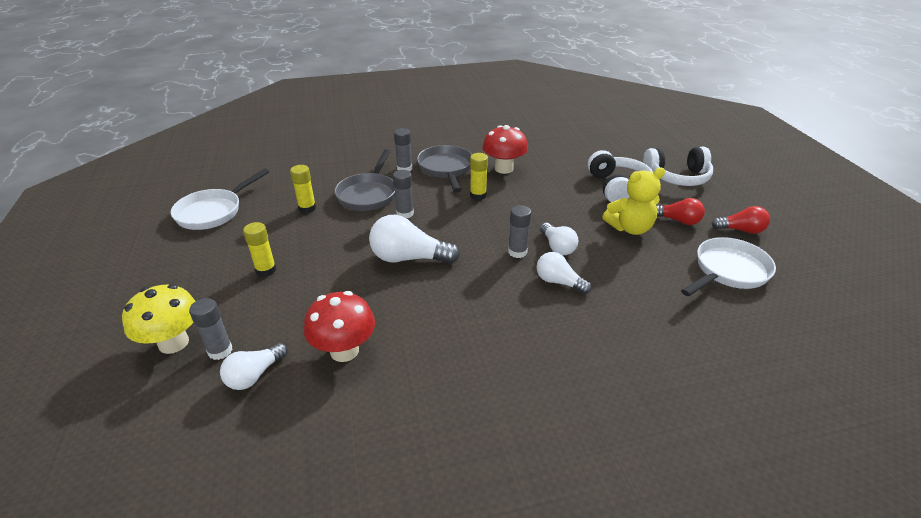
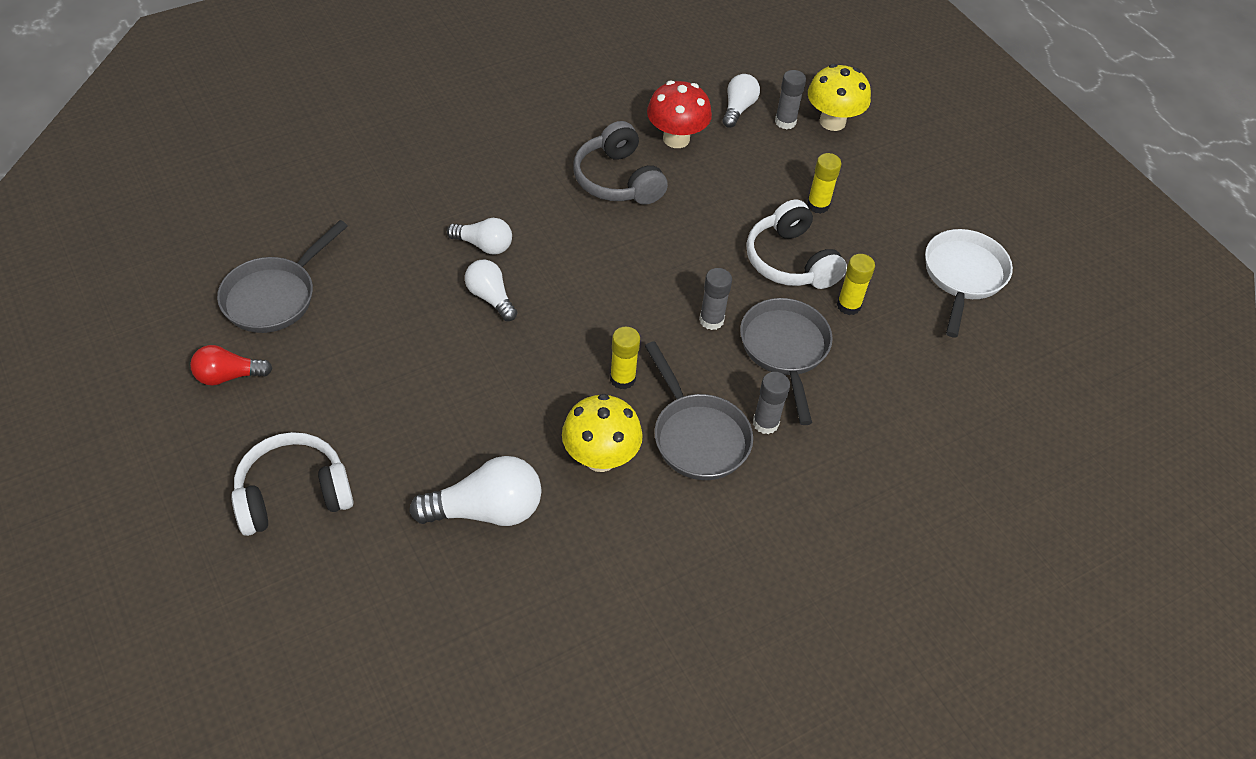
camera: 160 degrees right, 15 degrees up
white light bulb [369,215,460,264] -> white light bulb moved to [409,456,542,526]
red mushroom [482,125,528,174] -> yellow mushroom [562,394,643,472]
grey glue stick [508,205,531,258] -> none
white headphones [588,150,653,202] -> white headphones moved to [746,199,847,289]
yellow teddy bear [602,168,665,235] -> none
red light bulb [657,198,705,225] -> none
white pan [681,237,776,296] -> grey pan [217,220,348,333]
none -> grey headphones [573,121,668,205]

